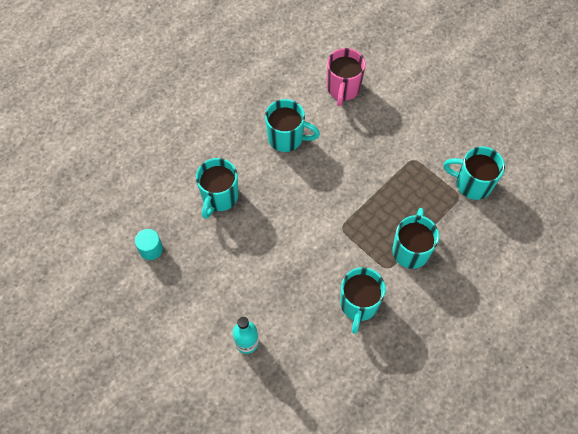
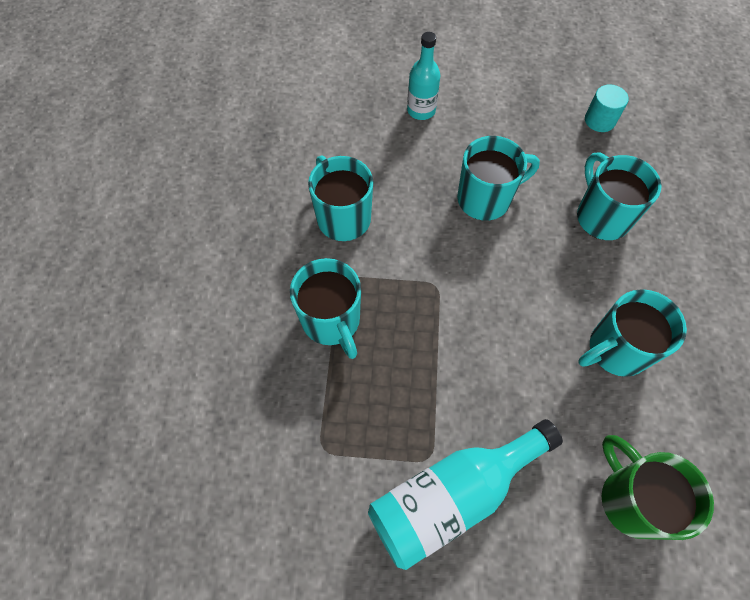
camera: 140 degrees right, 0 degrees up
pink mug [327,48,366,106] -> green mug [602,435,714,540]
turquoise mug [443,147,505,200] -> turquoise mug moved to [457,136,540,221]
none -> turquoise bottle [368,419,563,570]

